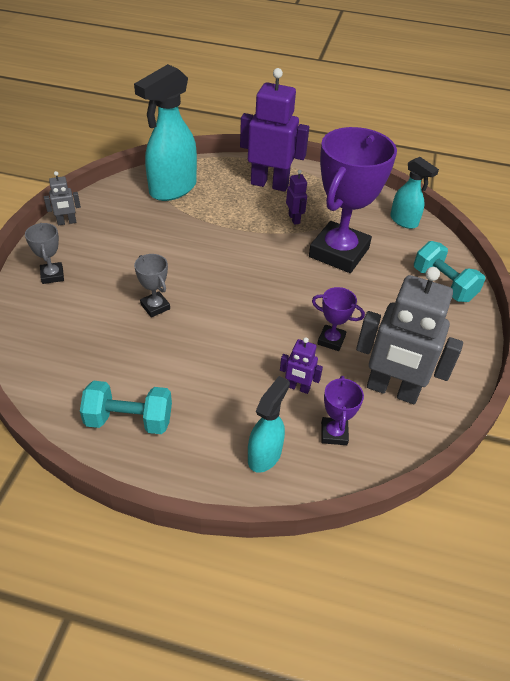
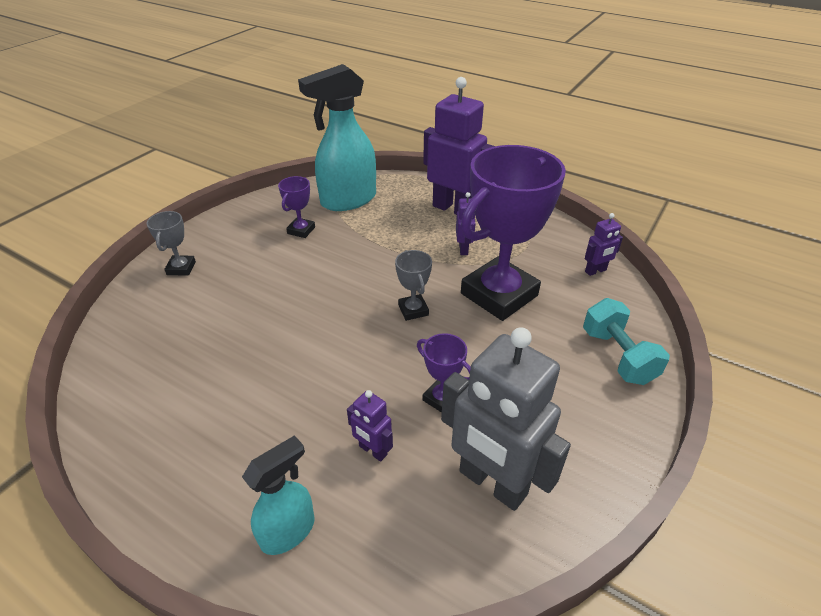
camera: 20 degrees right, 5 degrees down
grey robot [44,171,81,225] -> none
turquoise dumbbell [80,381,172,434] -> none
grey trophy [134,254,170,317] -> grey trophy moved to [395,250,432,321]
purple trophy [321,376,364,445] -> purple trophy moved to [278,176,315,238]
turquoise spray bottle [390,157,439,229] -> purple robot [585,213,623,276]

